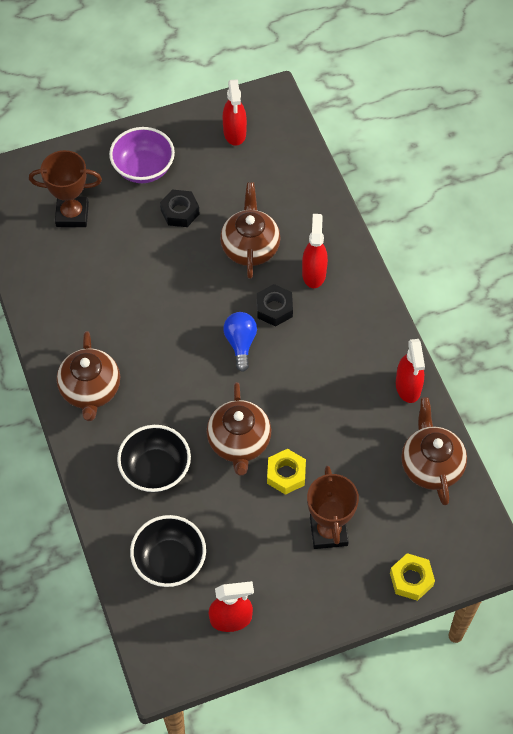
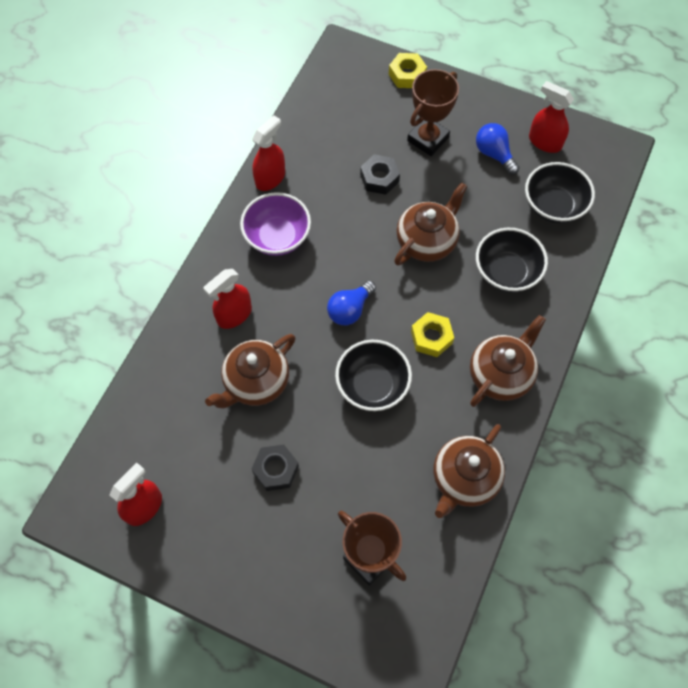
camera: 135 degrees left, 5 degrees up
purple bowl [109,127,175,183] -> purple bowl moved to [240,192,311,256]
black nut [257,284,293,327] -> black nut moved to [360,154,400,195]
yellow nut [267,449,306,495] -> yellow nut moved to [411,312,454,357]
brown teapot [401,397,467,506] -> brown teapot moved to [434,424,505,518]
none -> black bowl [335,340,412,411]
none -> blue light bulb [476,123,519,175]

